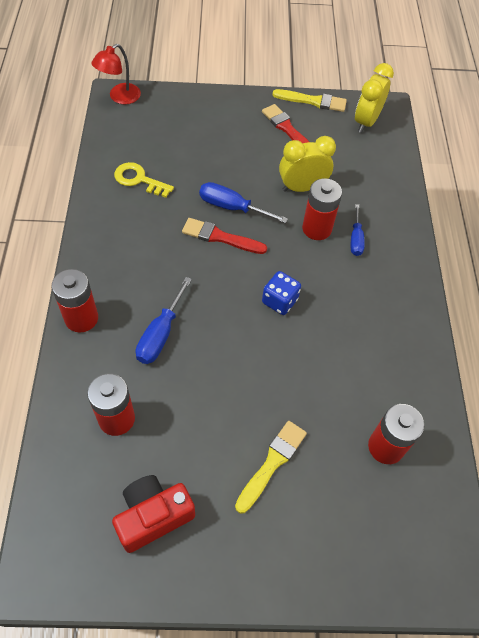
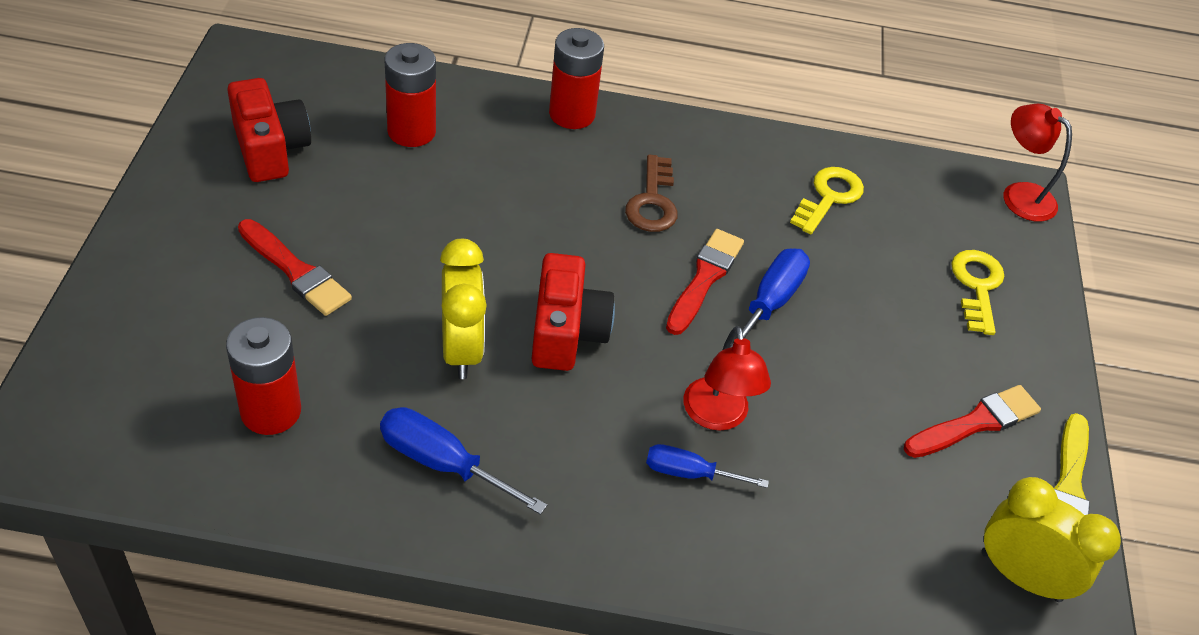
camera: 95 degrees right, 10 degrees down
blue screwdriver [136,277,192,364] -> blue screwdriver moved to [380,407,547,515]
yellow brush [235,421,307,514] -> red brush [238,219,352,316]
blue dice [262,271,301,315] -> red camera [531,253,615,371]
yellow clock [279,136,336,192] -> yellow clock moved to [440,239,487,379]
red battery [302,179,342,240] -> red lamp [683,326,771,431]
none -> brown key [625,154,678,232]
none -> yellow key [951,250,1004,335]

